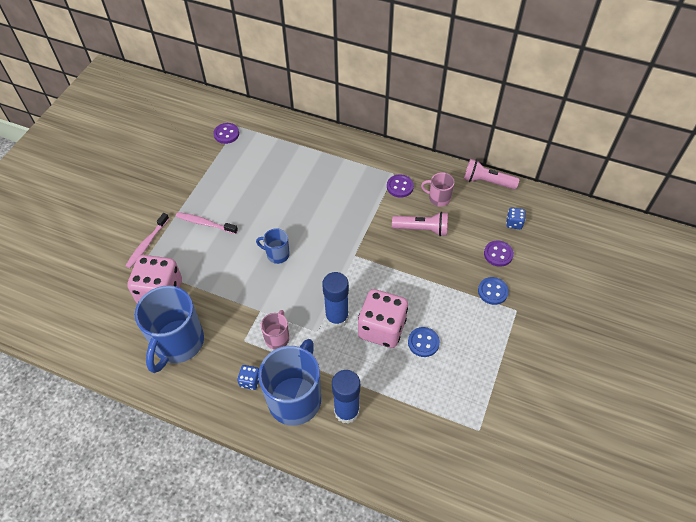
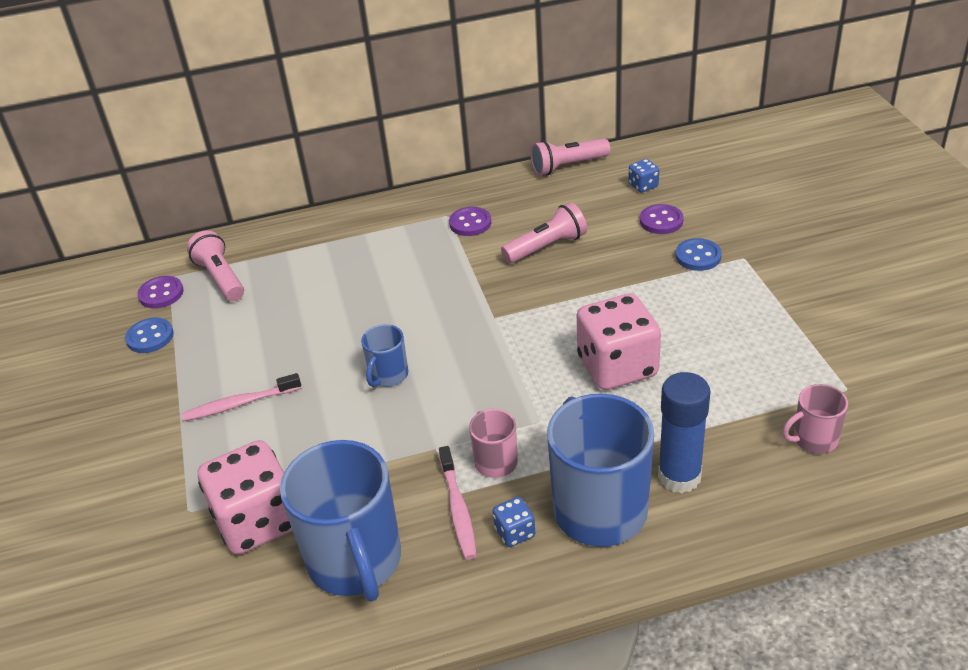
camera: 35 degrees left, 15 degrees down
pink toothbrush [125,213,169,268] -> pink toothbrush moved to [439,446,477,560]
blue mug [256,228,290,264] -> blue mug turned 45 degrees counterclockwise [361,324,408,387]
blue glue stick [322,272,349,328] -> none
blue button [408,327,440,357] -> blue button moved to [125,318,174,353]
pink mug [421,172,455,207] -> pink mug moved to [782,384,848,454]
none -> pink flashlight [187,230,244,301]

